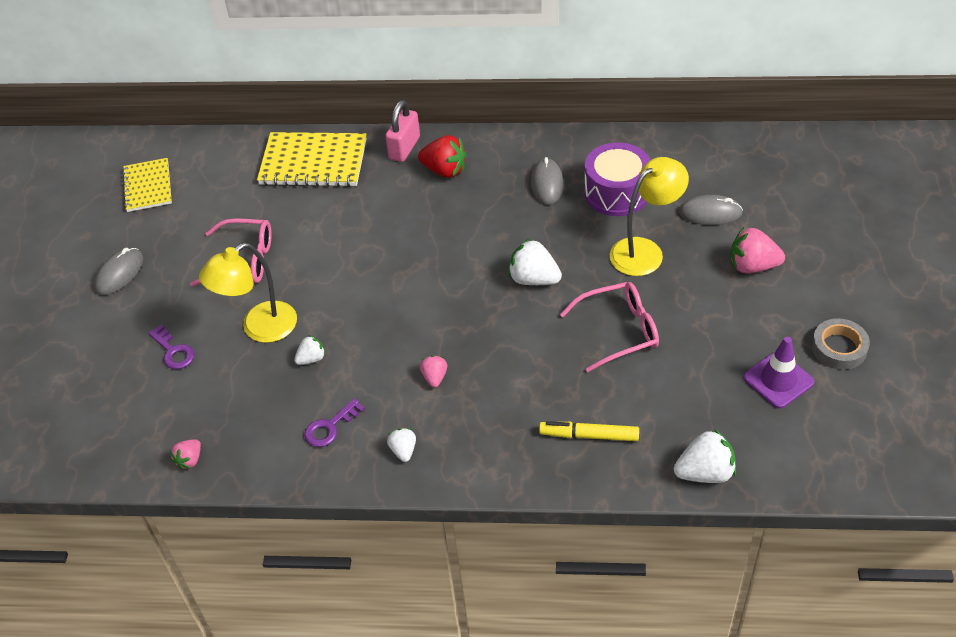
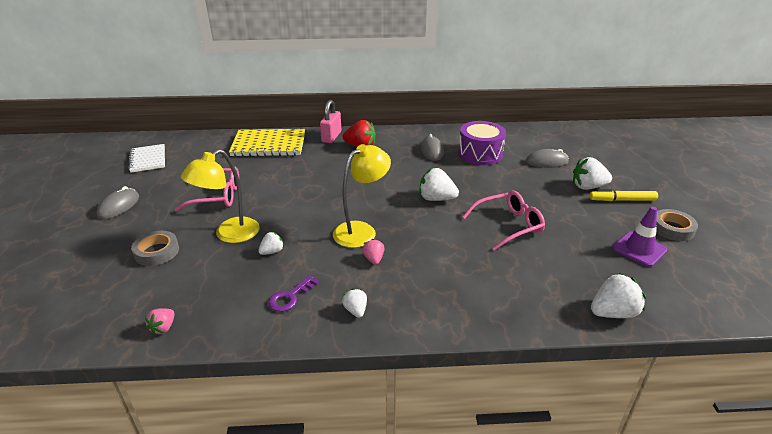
camera: 10 degrees left, 15 degrees down
yellow notebook [122,158,172,212] -> white notebook [128,144,165,173]
purple key [148,325,195,369] -> grey tape [131,231,179,266]
yellow marker [539,421,639,441] -> yellow marker moved to [590,189,658,201]
yellow lamp [610,157,689,276] -> yellow lamp moved to [333,144,391,248]
pink strawberry [730,227,785,274] -> white strawberry [573,157,612,190]

